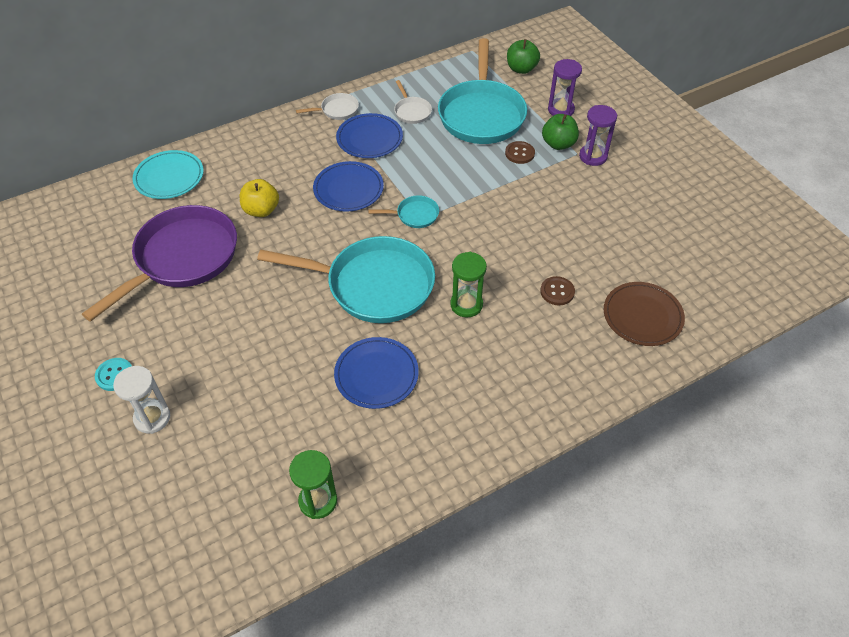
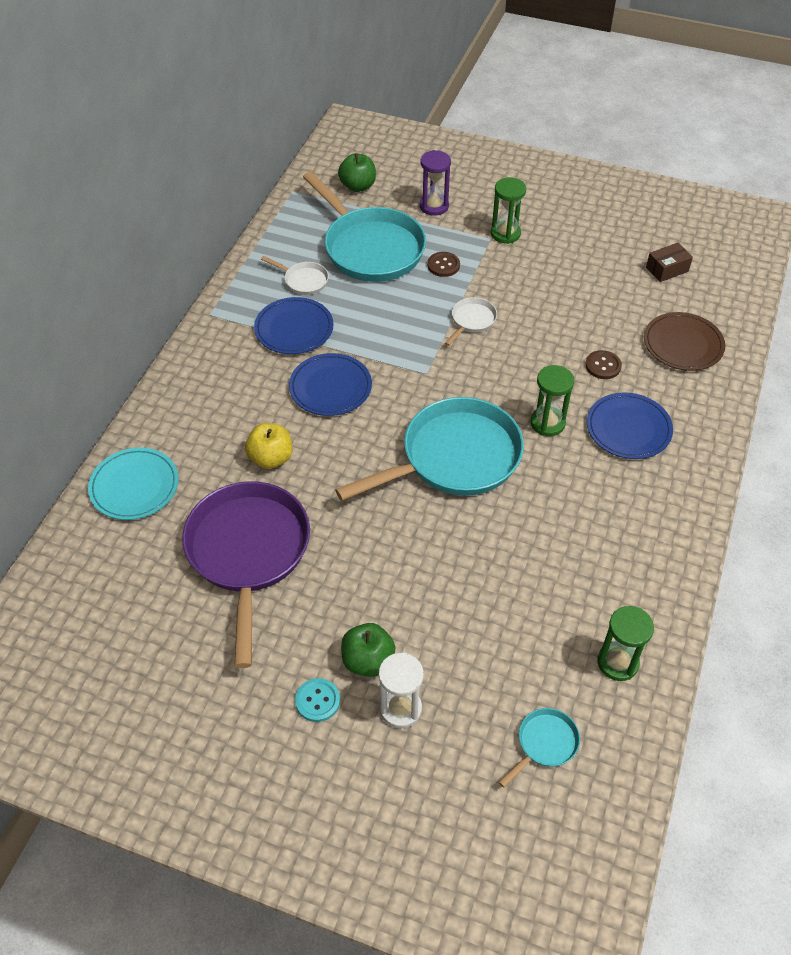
camera: 40 degrees left, 0 degrees up
white pan [296,93,359,120] -> white pan moved to [445,297,497,346]
blue plate [334,337,419,409] -> blue plate moved to [587,392,673,459]
turquoise pan [368,195,439,228] -> turquoise pan moved to [499,708,580,788]
green apple [542,114,579,150] -> green apple moved to [341,623,396,677]
purple hourglass [579,105,617,166] -> green hourglass [491,177,526,244]
none -> brown box [646,243,693,282]

